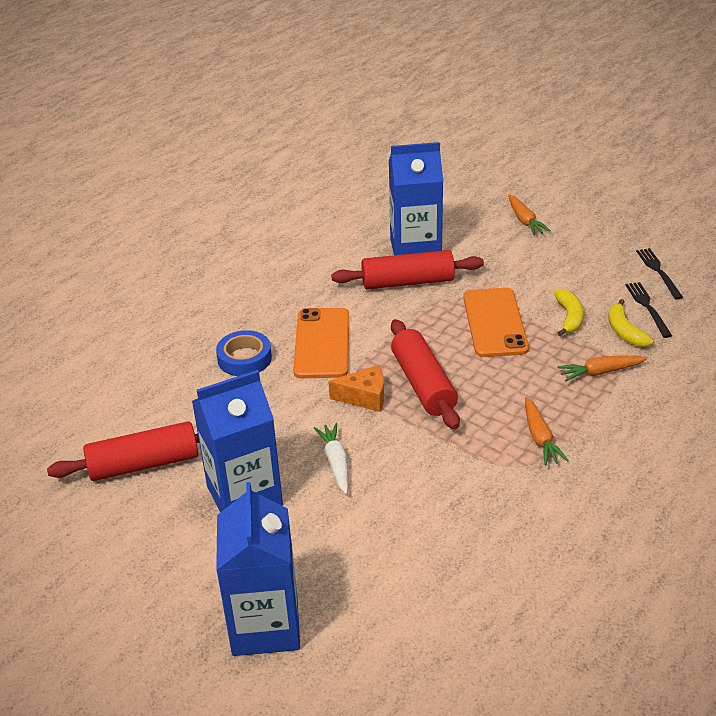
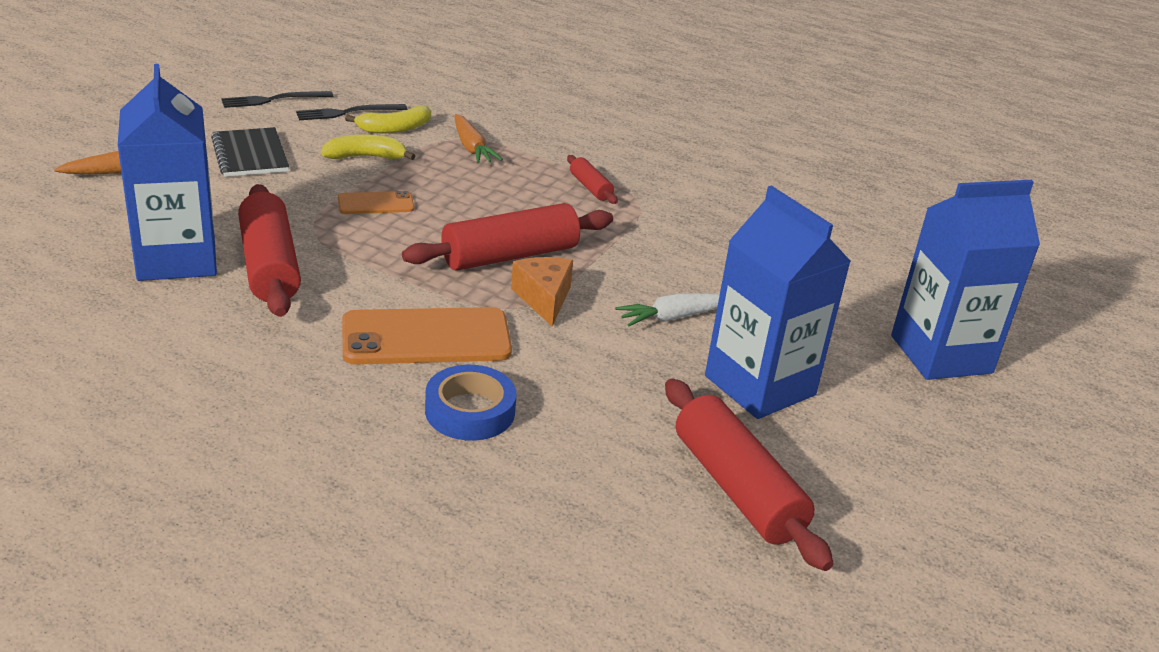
camera: 105 degrees left, 5 degrees down
orange phone [463,288,529,357] -> orange phone [338,191,414,214], size x0.52
orange carrot [525,397,569,465] -> red rolling pin [567,155,618,204]
none -> black notebook [211,127,289,177]

